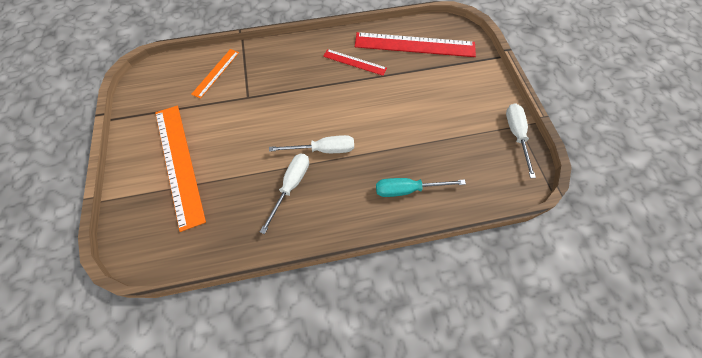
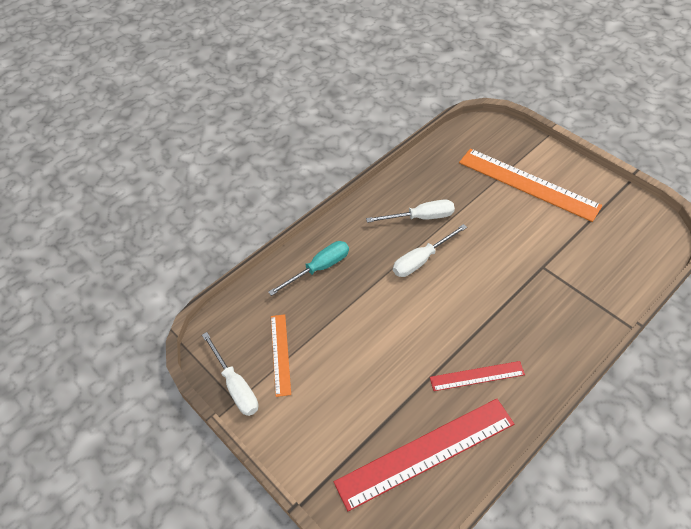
camera: 150 degrees right, 10 degrees down
orange ruler [191,49,239,99] -> orange ruler moved to [271,314,291,397]
white screwdriver [260,154,309,234] -> white screwdriver turned 90 degrees counterclockwise [366,199,455,223]

